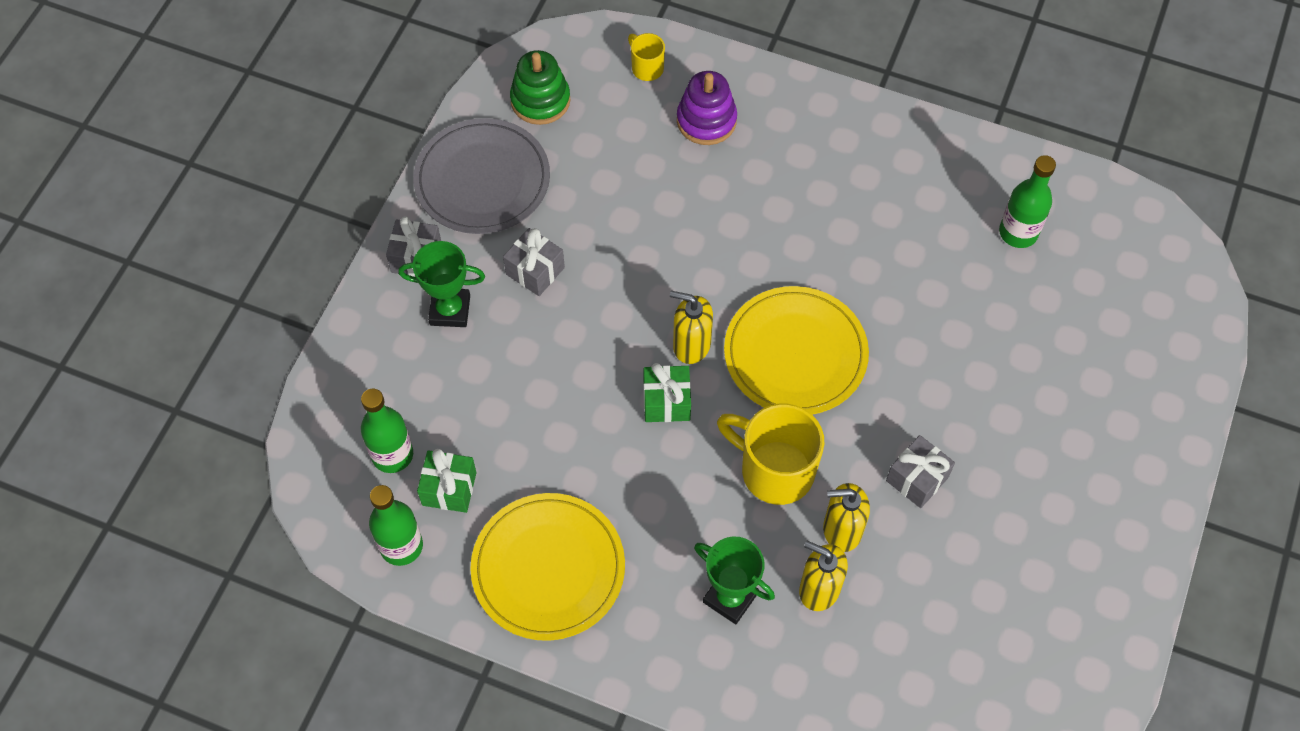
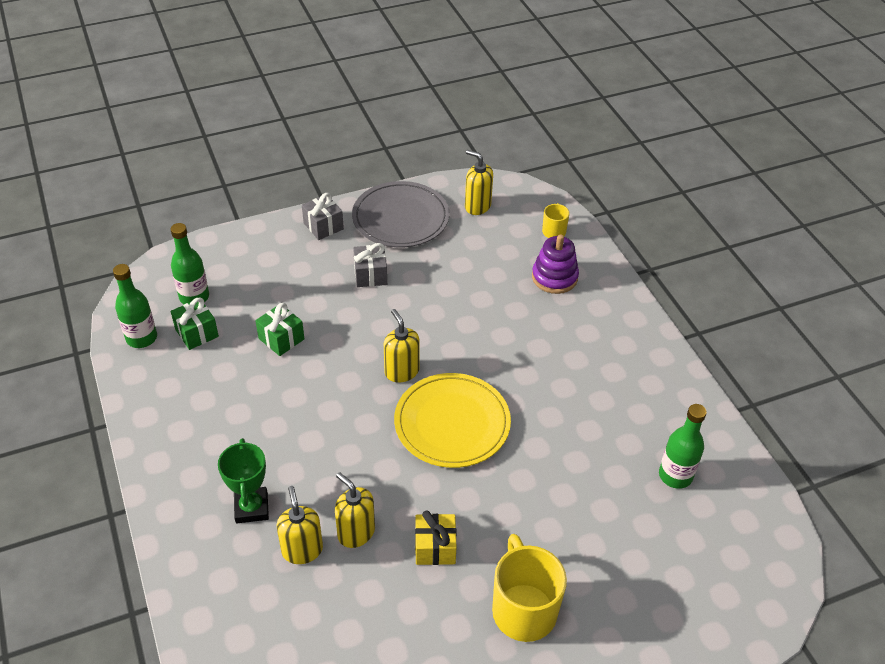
camera: 45 degrees right, 15 degrees down
green trophy [398,241,485,327] -> none
yellow plate [470,493,625,641] -> none
green stacking toy [510,50,570,125] -> yellow soap dispenser [465,150,493,215]
green gift [644,363,691,422] -> green gift moved to [255,303,304,356]
yellow mug [717,404,824,505] -> yellow mug moved to [492,534,567,642]
grey gift [886,435,955,508] -> yellow gift [415,510,457,565]

